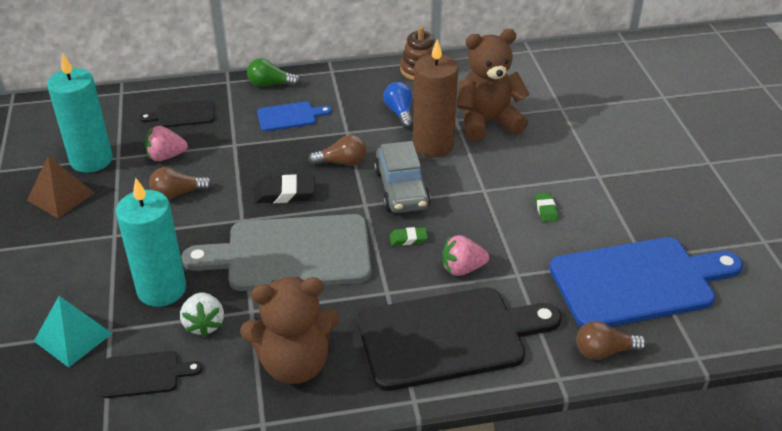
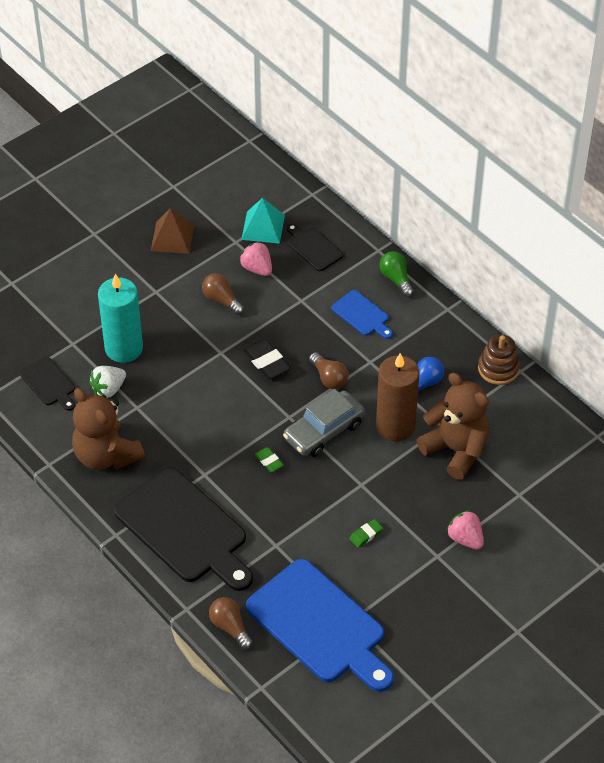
camera: 60 degrees right, 10 degrees up
turquoise pyramid [34,296,113,367] -> turquoise pyramid moved to [241,198,285,244]
turquoise candle [47,53,113,173] -> none
grey cutting board [181,214,371,291] -> none
pink strawberry [443,235,489,276] -> pink strawberry moved to [446,510,484,550]

